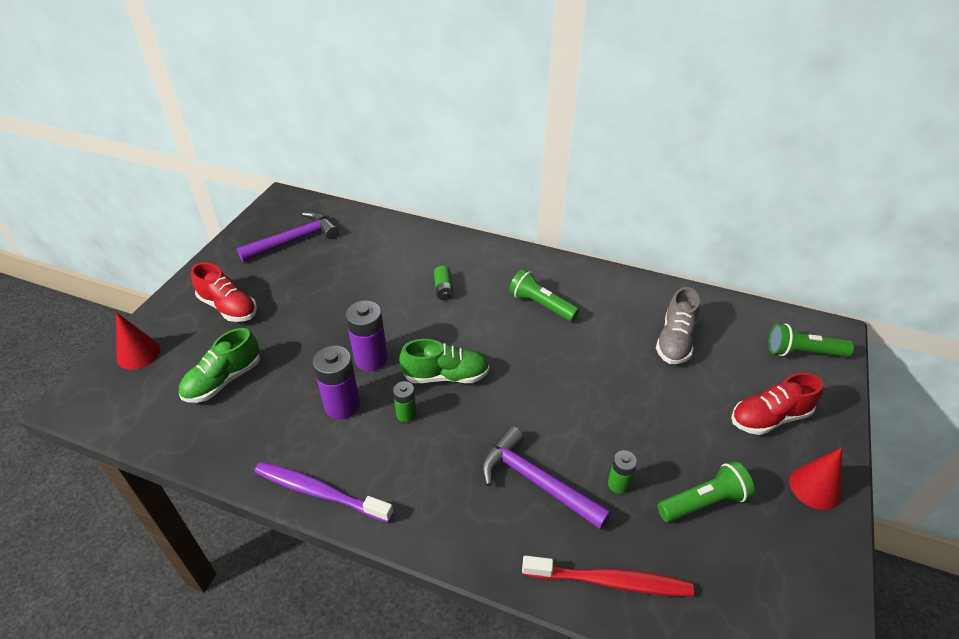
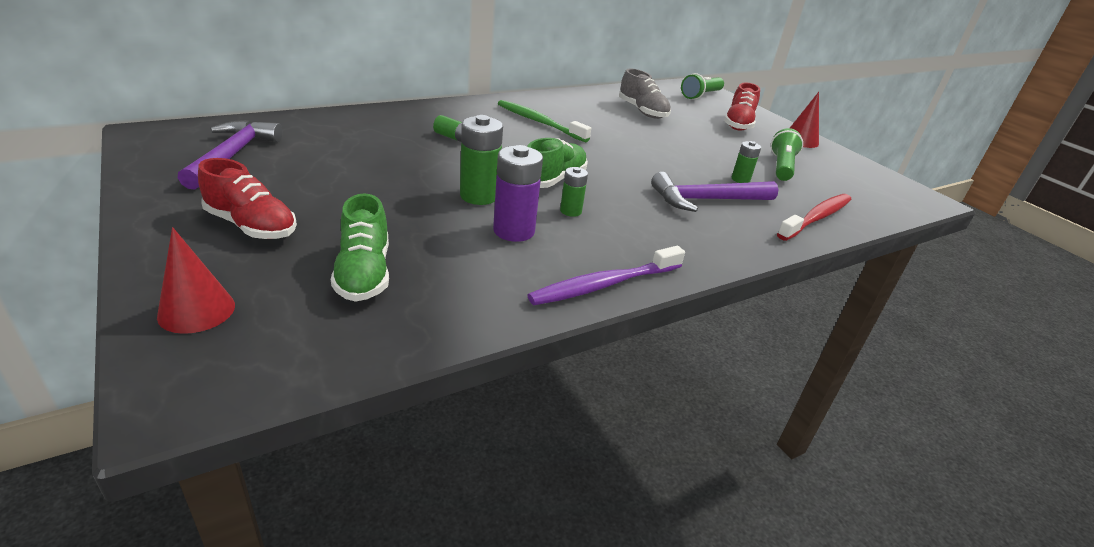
camera: 55 degrees left, 10 degrees down
red shoe [191,262,257,322] -> red shoe turned 45 degrees clockwise [198,158,297,239]
purple battery [345,301,388,371] -> green battery [460,115,503,205]
green flashlight [509,269,579,322] -> green toothbrush [498,100,591,142]

